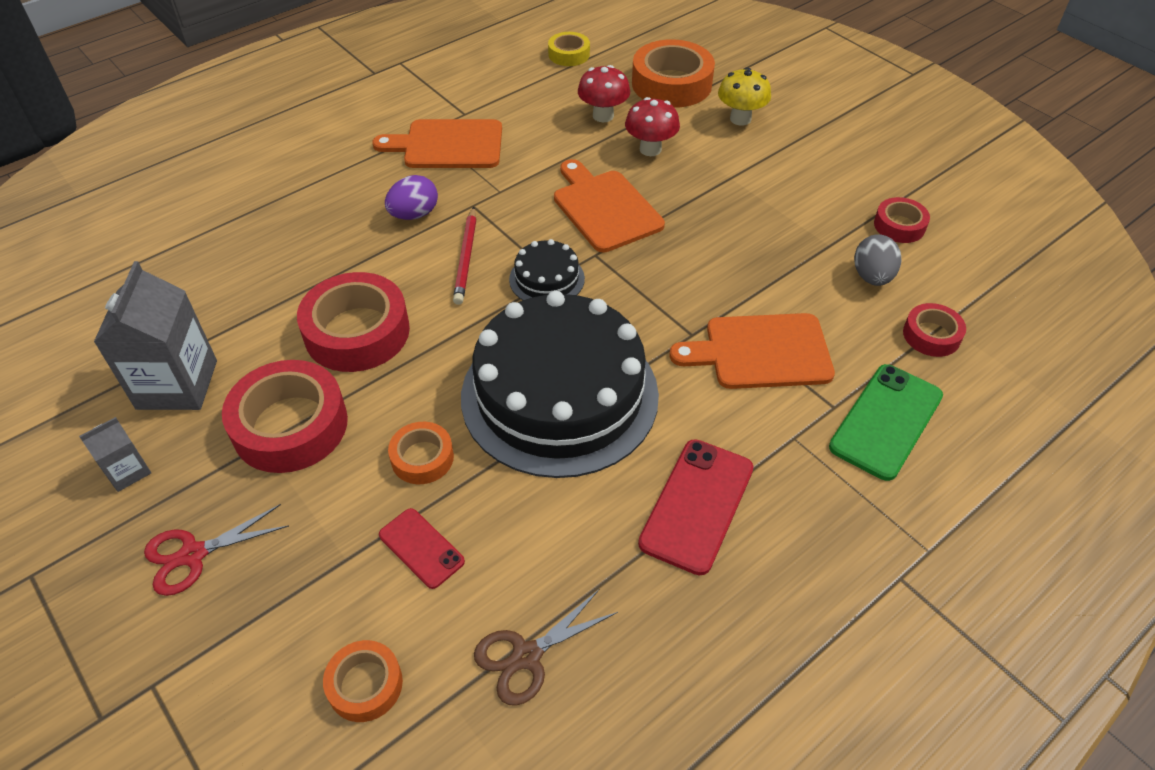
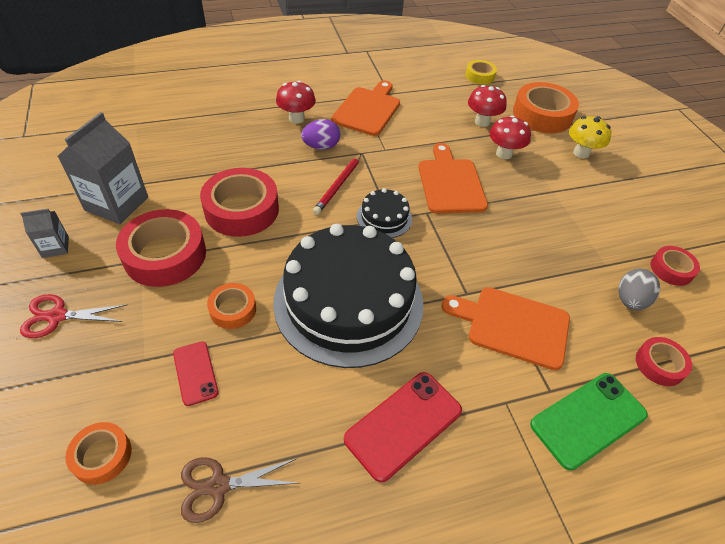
camera: 20 degrees right, 0 degrees up
orange cutting board [372,119,502,168] -> orange cutting board turned 90 degrees clockwise [331,81,400,136]
none -> red mushroom [276,81,316,124]

